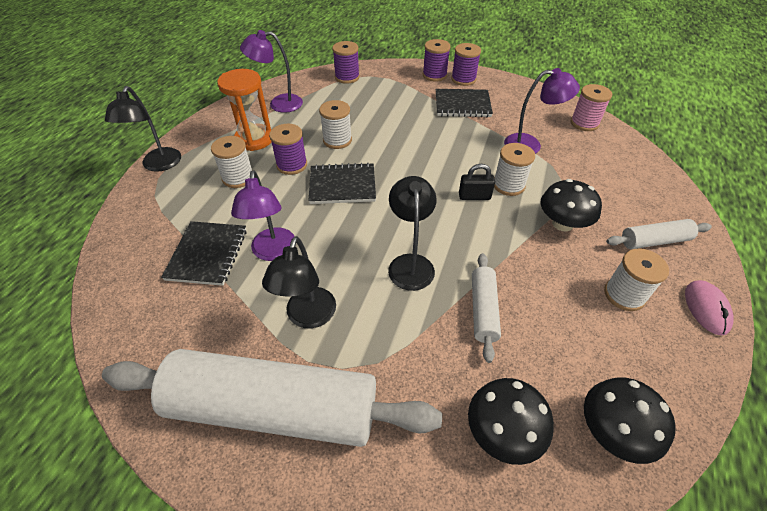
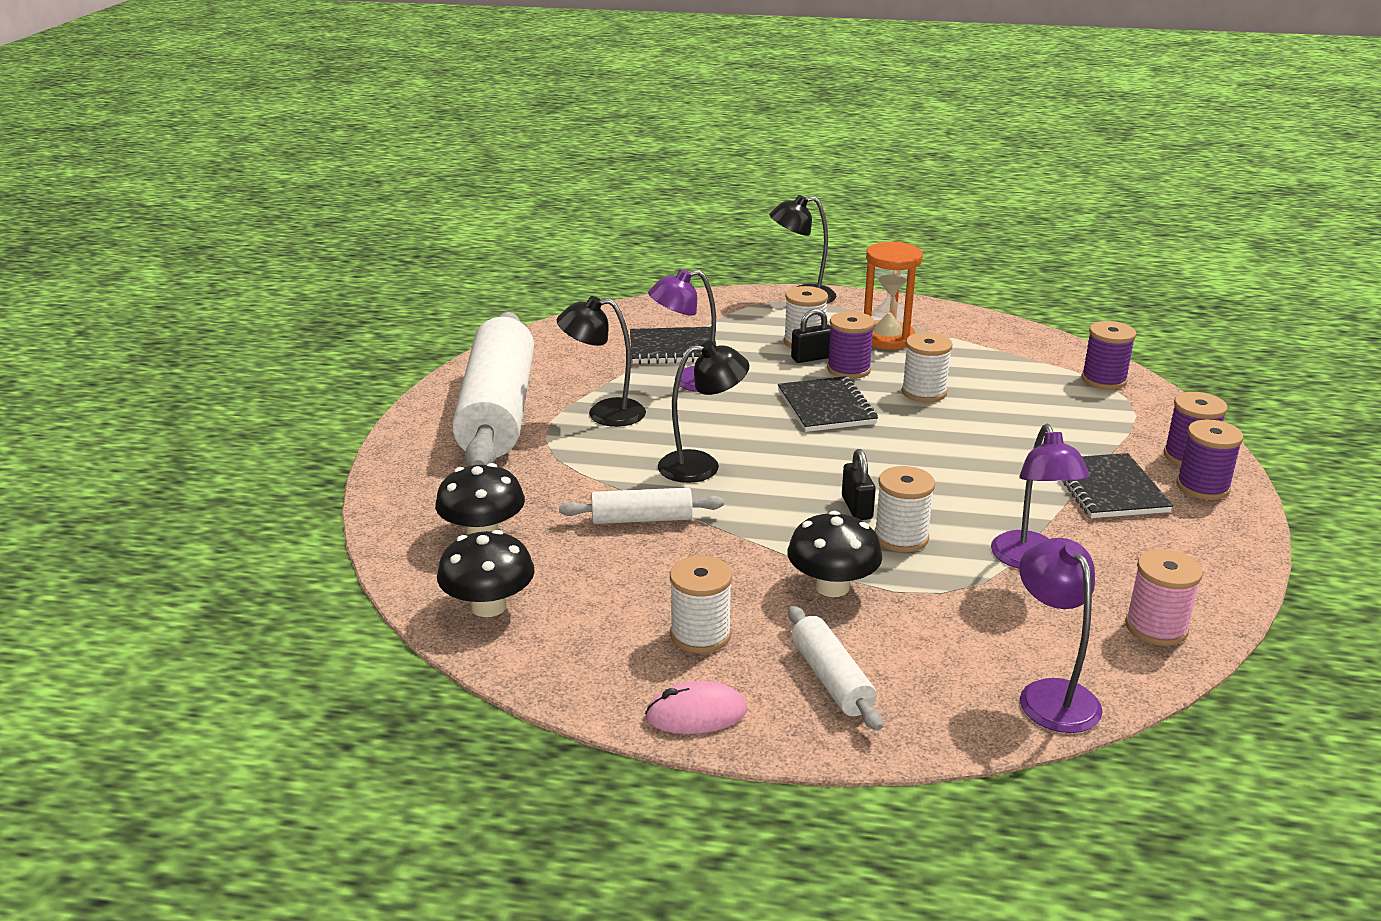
camera: 80 degrees right, 20 degrees down
purple lamp [240,30,303,113] -> purple lamp moved to [1019,538,1103,733]
none -> black padlock [791,309,831,363]

